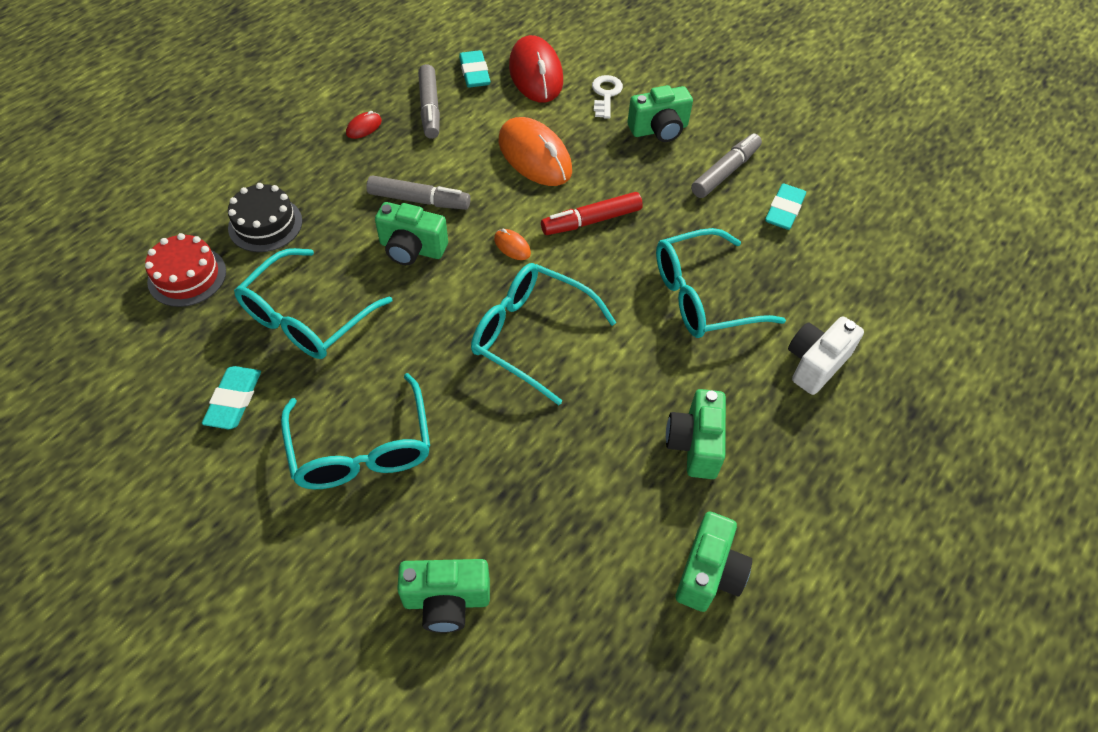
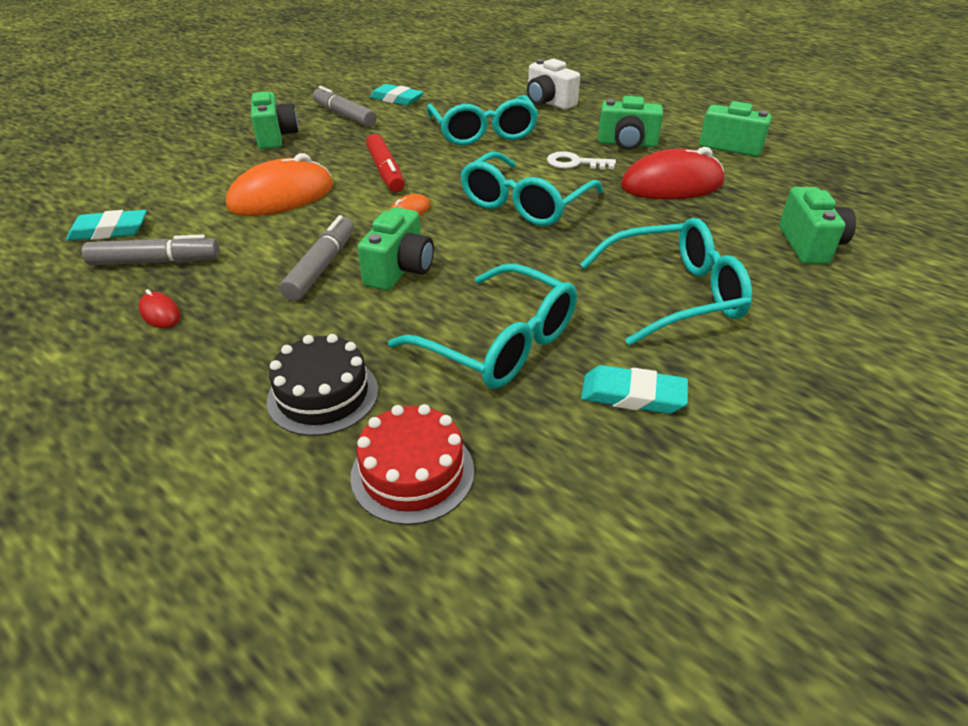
camera: 85 degrees left, 15 degrees down
red mouse [509,35,563,103] -> red mouse moved to [621,147,724,199]
white key [592,75,623,119] -> white key moved to [547,151,616,169]

